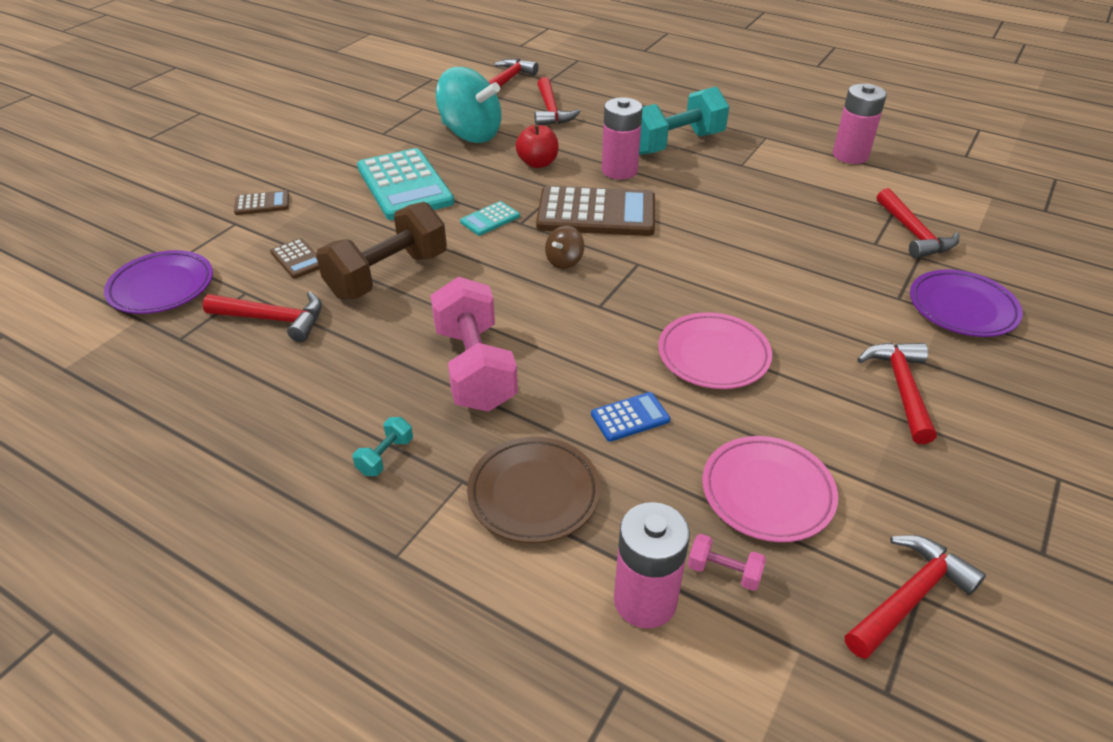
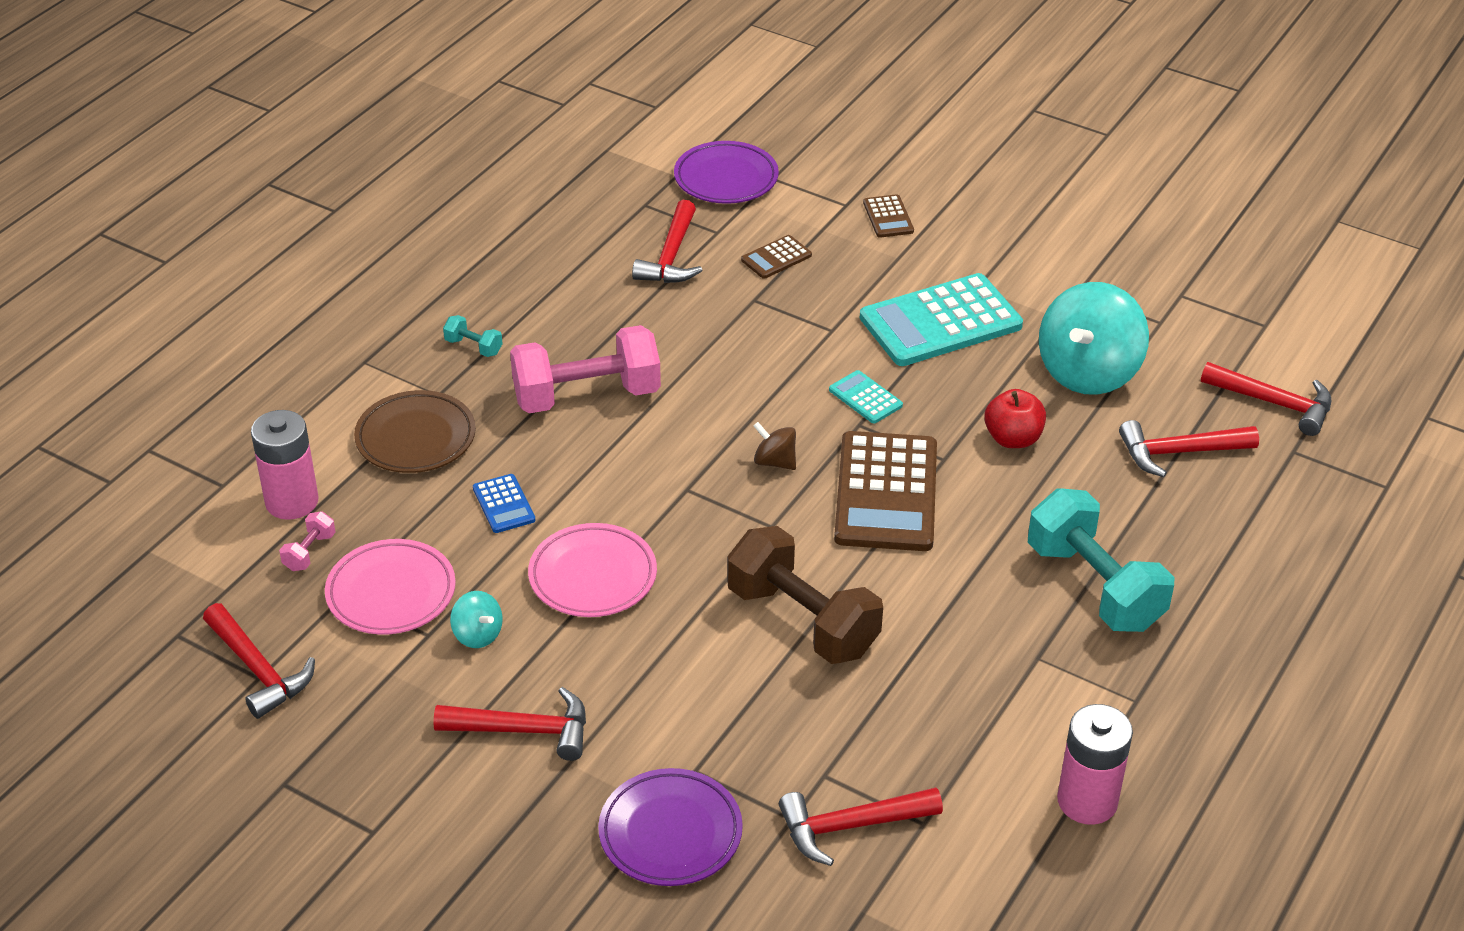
camera: 90 degrees right, 0 degrees up
brown dumbbell [316,202,447,299] -> brown dumbbell moved to [727,526,883,664]
pink battery [602,97,643,180] -> none
none -> turquoise spinning top [450,591,503,648]

